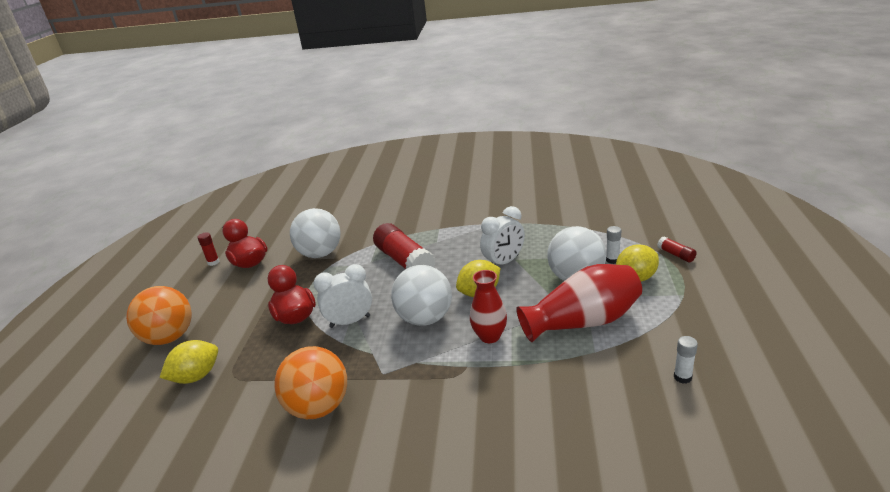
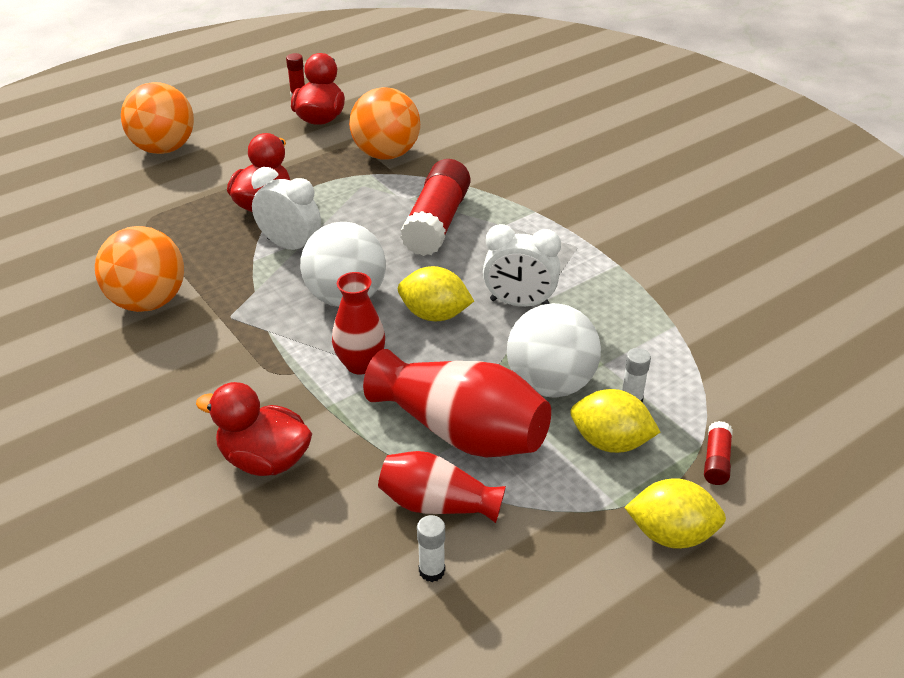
camera: 45 degrees right, 10 degrees up
yellow lemon [160,340,218,384] -> yellow lemon moved to [624,478,726,549]
white ball [290,208,341,258] -> orange ball [349,87,420,160]
none -> red duck [196,382,312,476]
none -> red vase [378,451,506,523]

